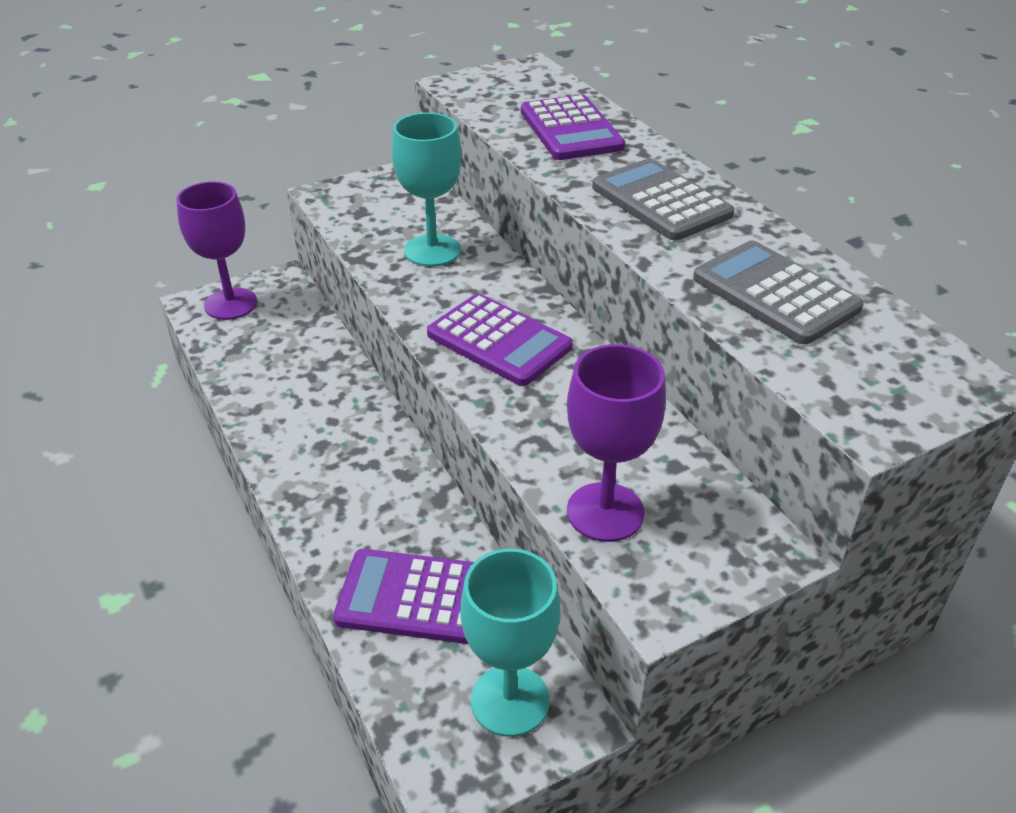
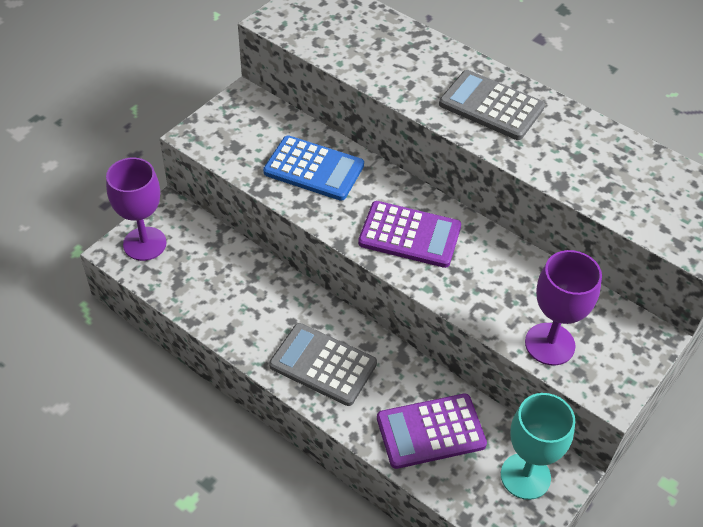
camera: 25 degrees left, 10 degrees up
turquoise goblet [392,113,462,267] -> blue calculator [263,135,364,201]
purple calculator [521,95,625,160] -> none
grey calculator [693,240,864,344] -> grey calculator moved to [269,323,377,406]

